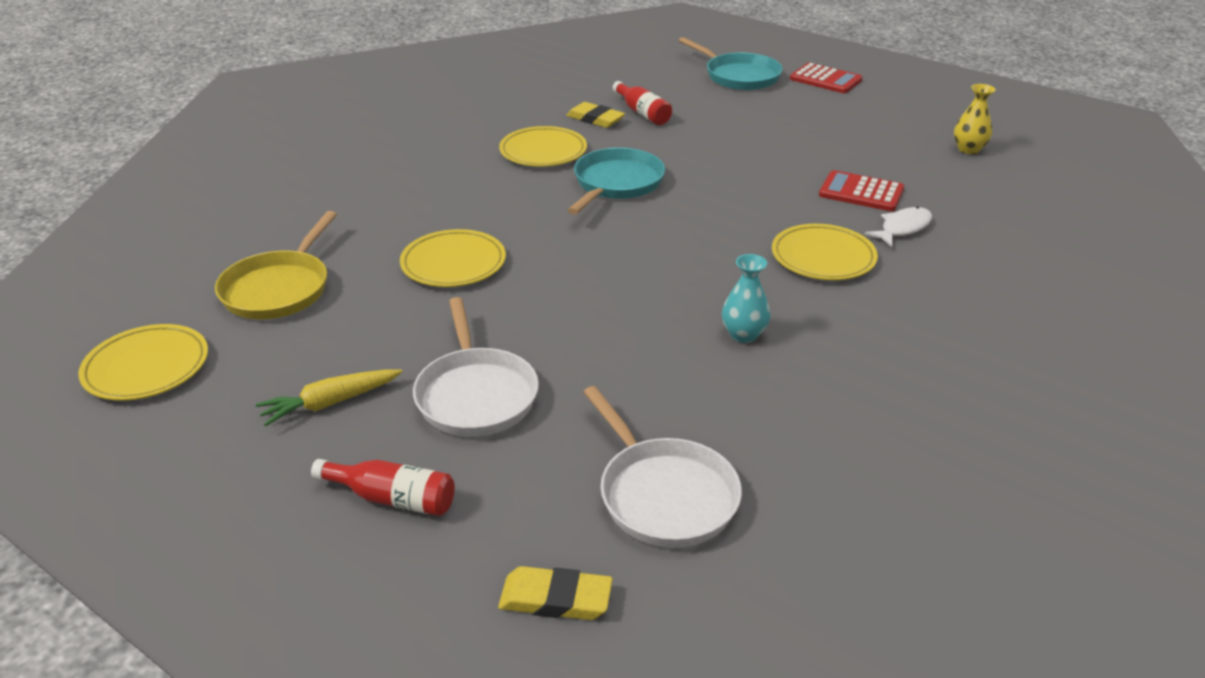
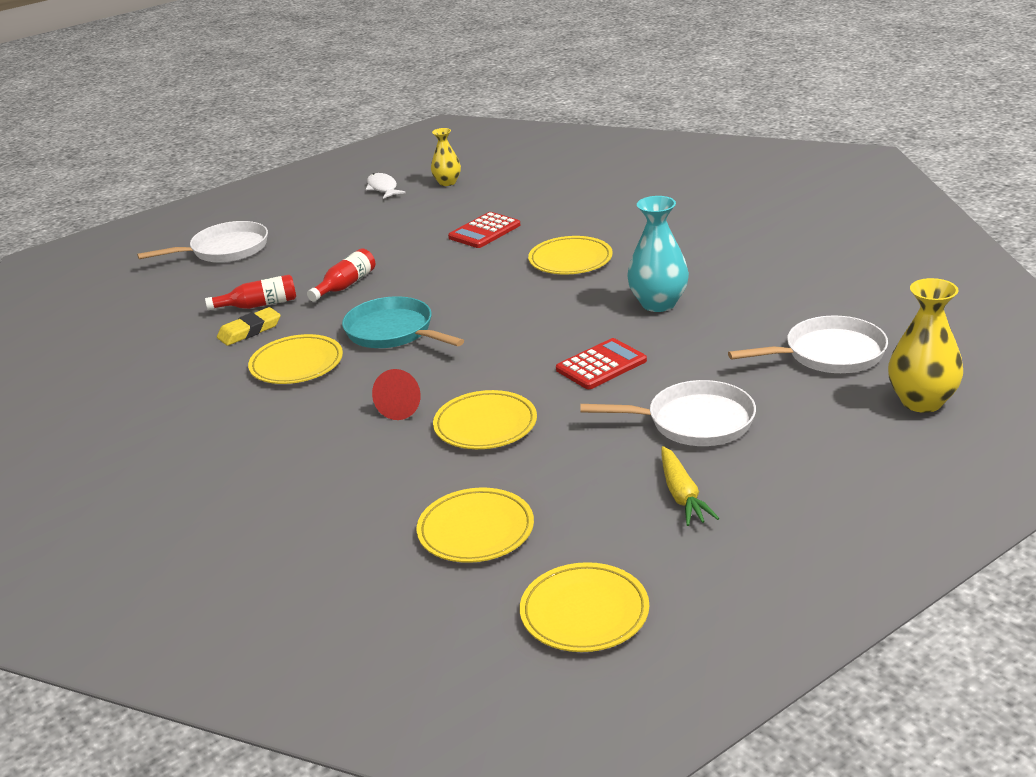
camera: 70 degrees left, 5 degrees down
yellow pan [215,211,337,319] -> yellow plate [416,488,534,563]
red bottle [311,459,455,516] -> red bottle moved to [307,248,375,302]
yellow eraser [498,566,613,620] -> yellow vase [888,278,963,413]
turquoise pan [679,37,783,90] -> white pan [137,221,268,263]
turquoise vase [722,254,770,343] -> turquoise vase [627,196,689,312], size x1.61
red calculator [790,63,862,93] -> red calculator moved to [556,338,647,389]
white fish [865,207,932,247] -> white fish moved to [366,173,405,199]
none -> red cone [372,369,421,420]

